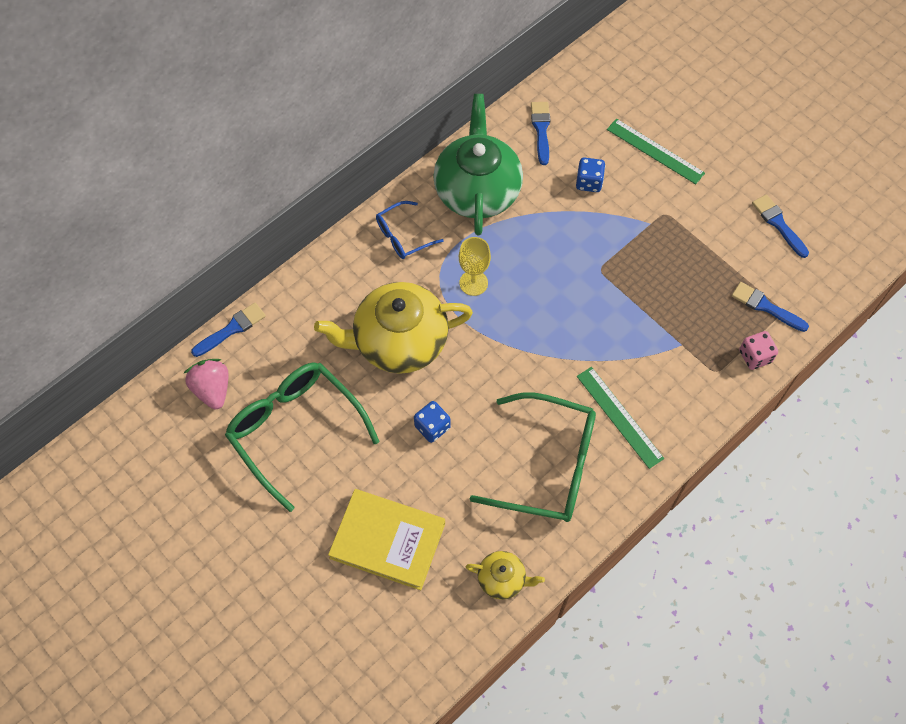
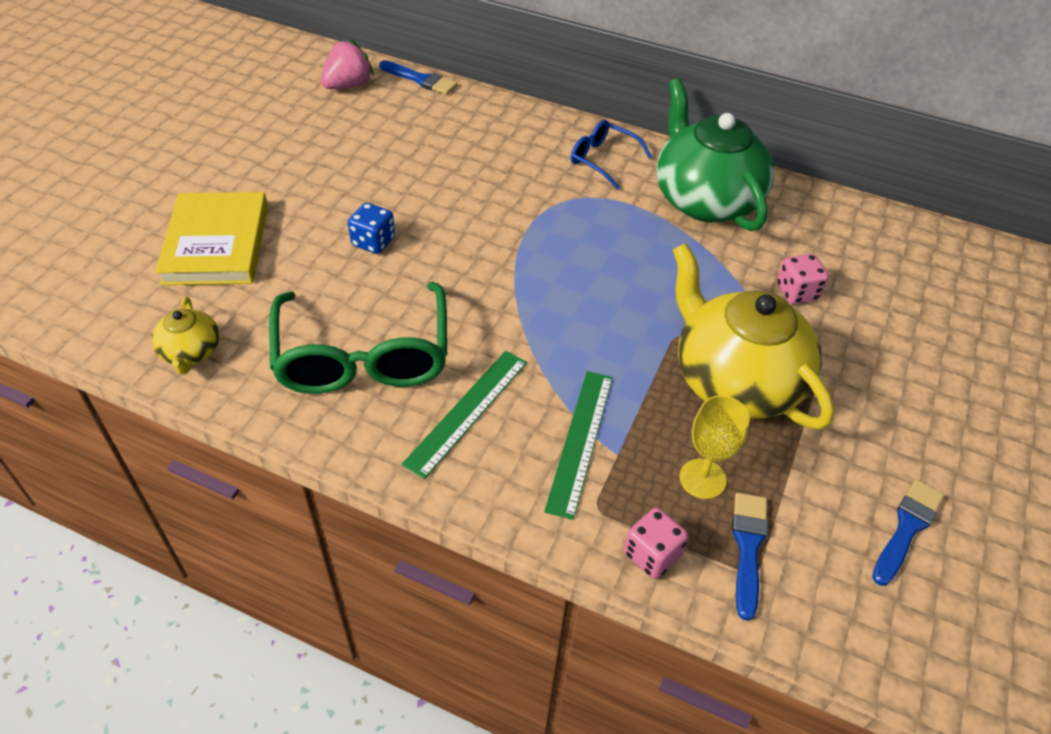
camera: 65 degrees right, 15 degrees down
green glasses [225,363,380,512] -> none
yellow teapot [314,282,473,374] -> yellow teapot moved to [673,243,834,429]
green teapot [433,94,523,235] -> green teapot turned 90 degrees counterclockwise [656,78,774,231]
yellow goblet [459,237,491,296] -> yellow goblet moved to [680,395,750,499]
blue brush [531,102,551,165] -> none
blue dice [576,157,605,192] -> pink dice [777,254,829,304]
green ruler [607,119,705,184] -> green ruler moved to [544,371,613,520]

